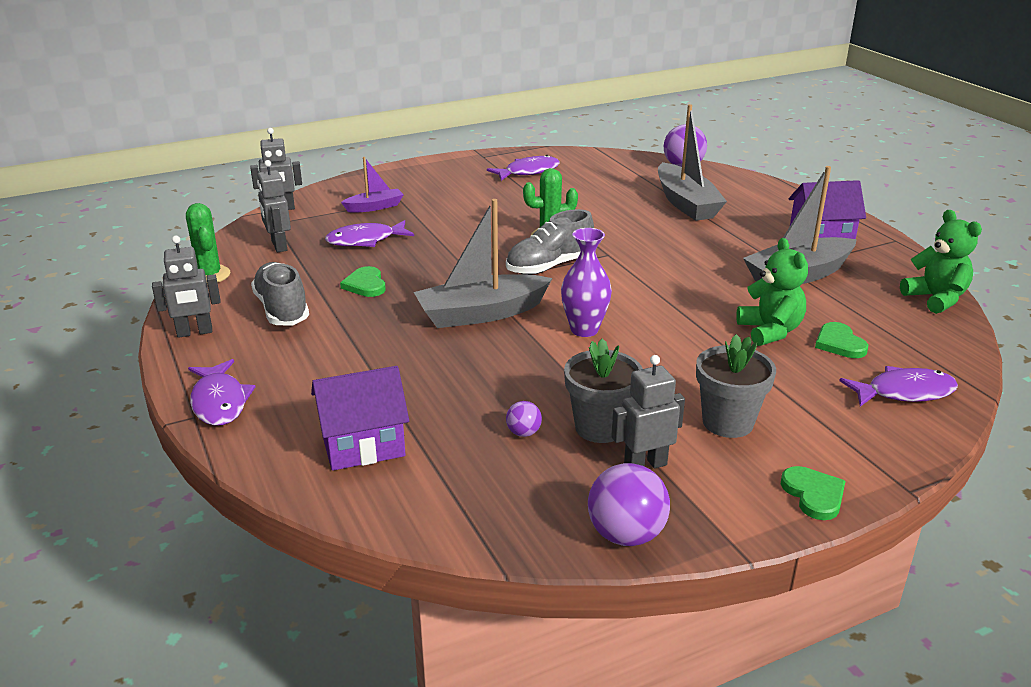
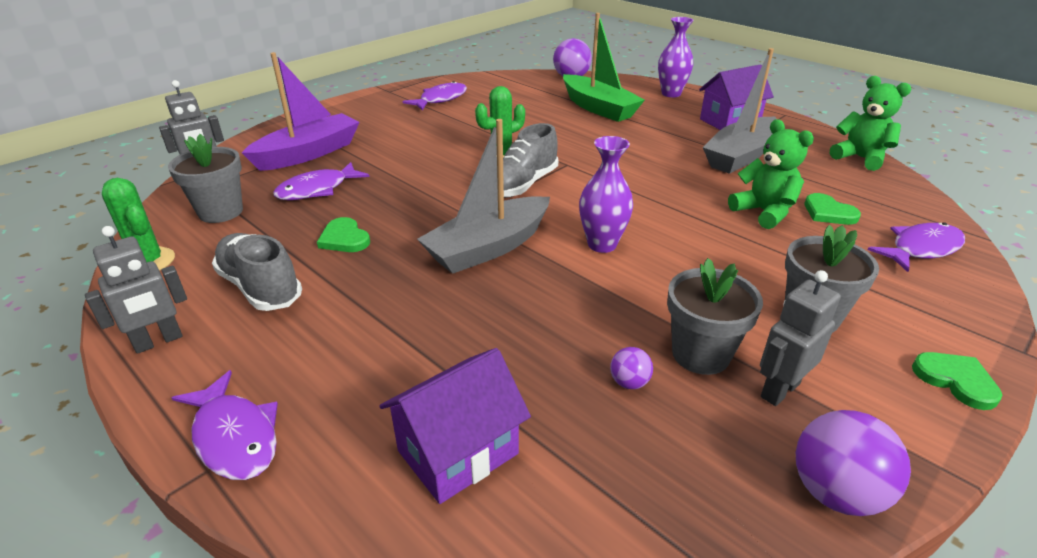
camera: 20 degrees left, 5 degrees up
grey robot [257,160,291,252] -> grey flower pot [168,134,243,223]
purple boat [341,157,404,213] -> purple boat [242,52,360,171], size x1.82
grey boat [658,104,727,221] -> green boat [563,13,645,122]
none -> purple vase [658,17,694,97]

